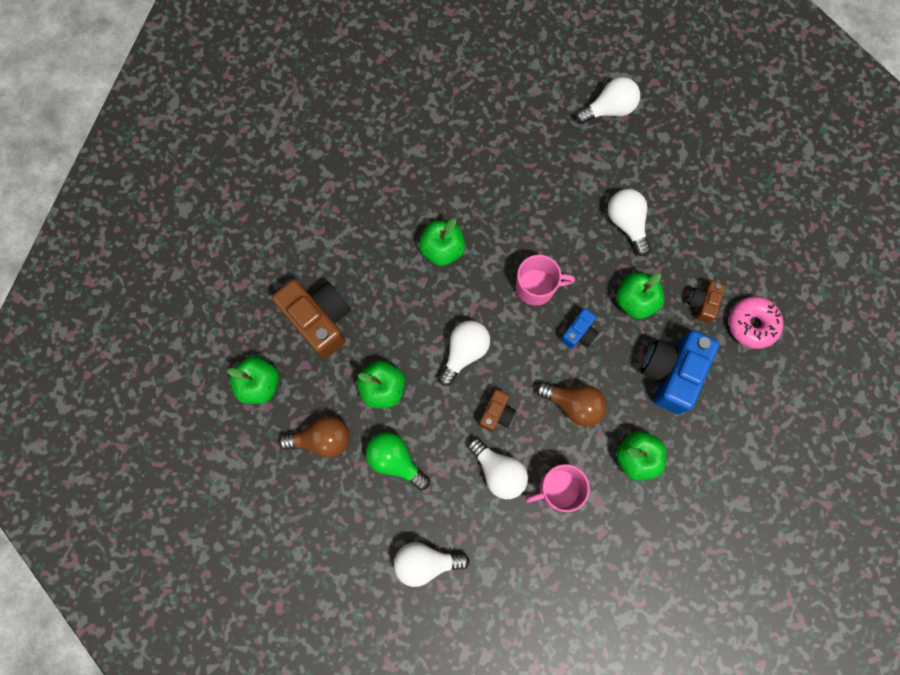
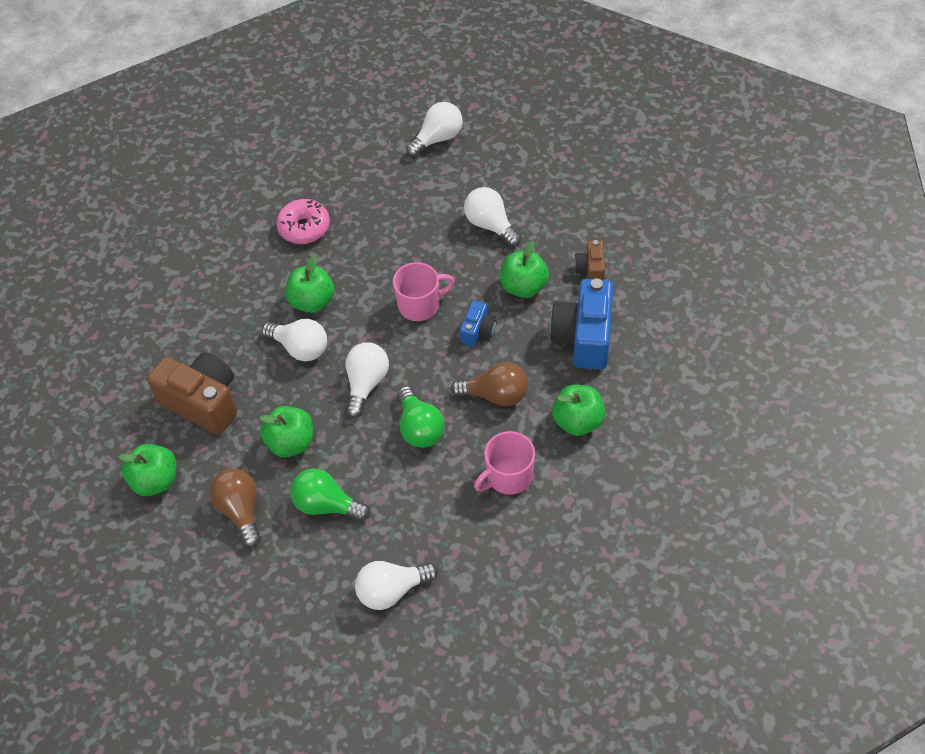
camera: 15 degrees left, 20 degrees down
brown light bulb [279,416,350,458] -> brown light bulb turned 90 degrees counterclockwise [210,468,261,547]
white light bulb [468,438,528,499] -> white light bulb moved to [262,319,327,361]
brown camera [479,389,516,432] -> green light bulb [397,386,444,448]
pink donut [729,296,783,349] -> pink donut moved to [276,199,330,244]

